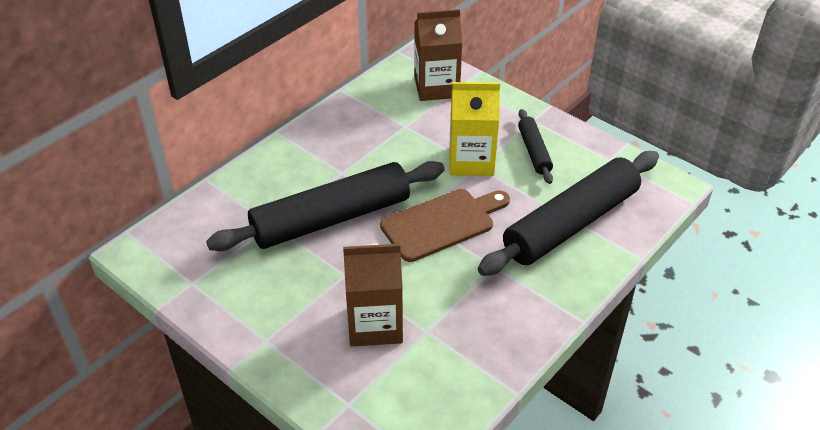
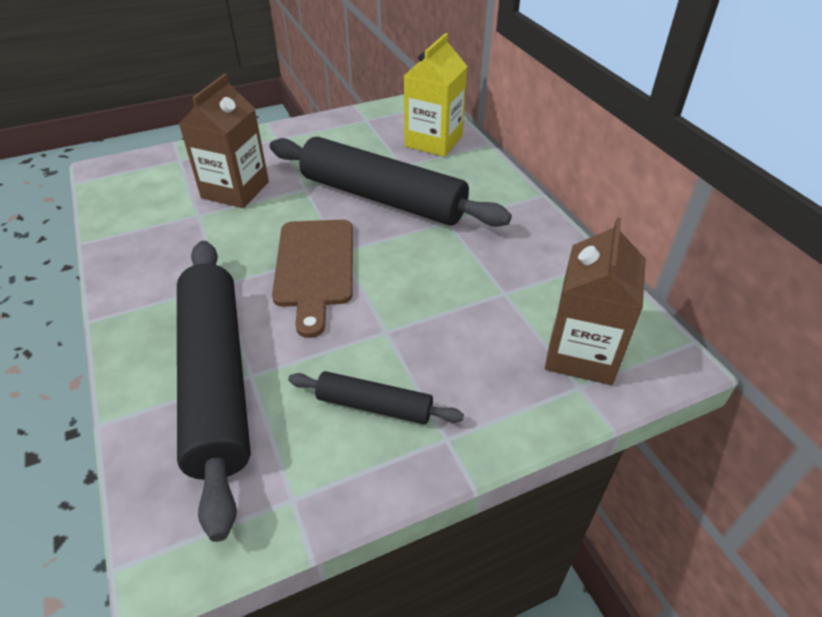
camera: 115 degrees right, 0 degrees up
black rolling pin [206,161,444,251] -> black rolling pin turned 60 degrees counterclockwise [270,137,512,227]
yellow carton [449,82,500,176] -> yellow carton moved to [404,33,467,157]

